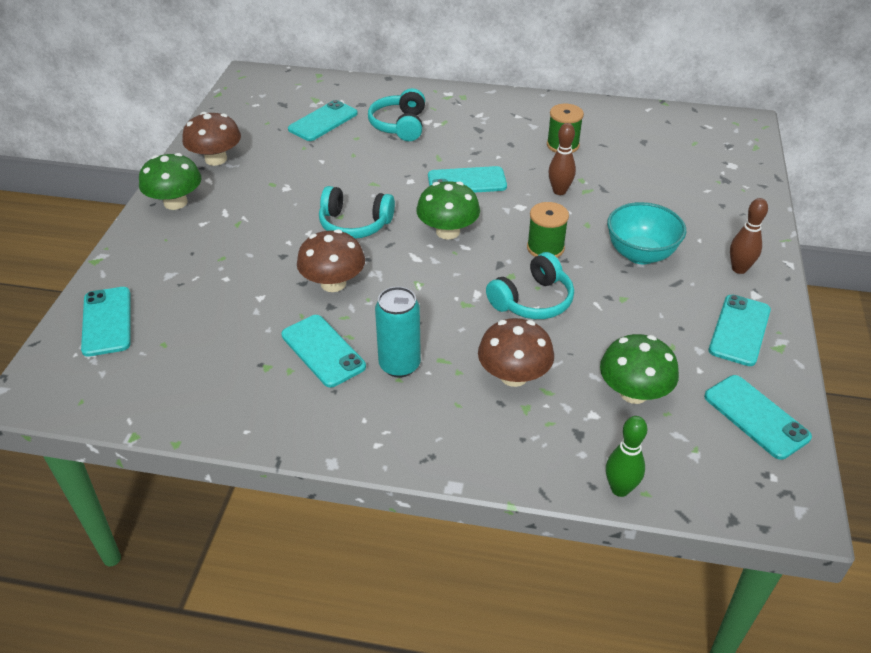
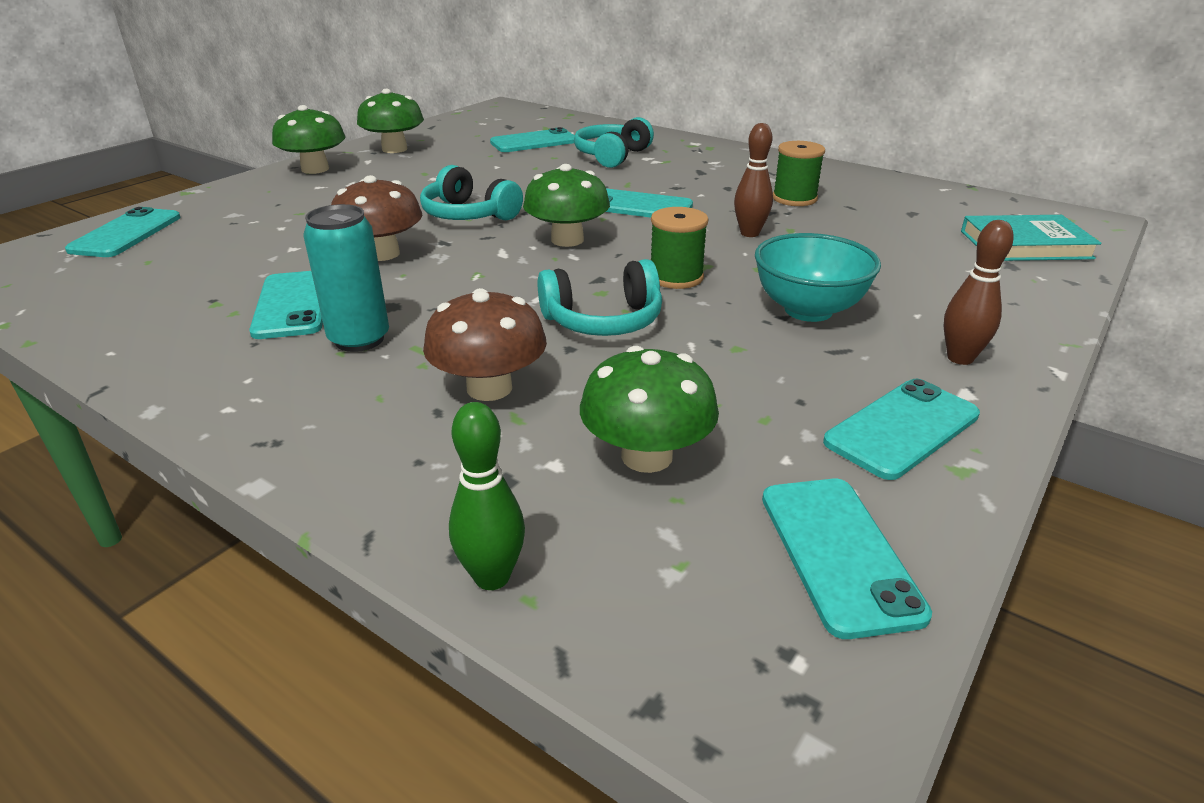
camera: 25 degrees right, 10 degrees down
brown mushroom [182,112,241,166] -> green mushroom [357,89,424,153]
none -> turquoise book [961,215,1101,261]

